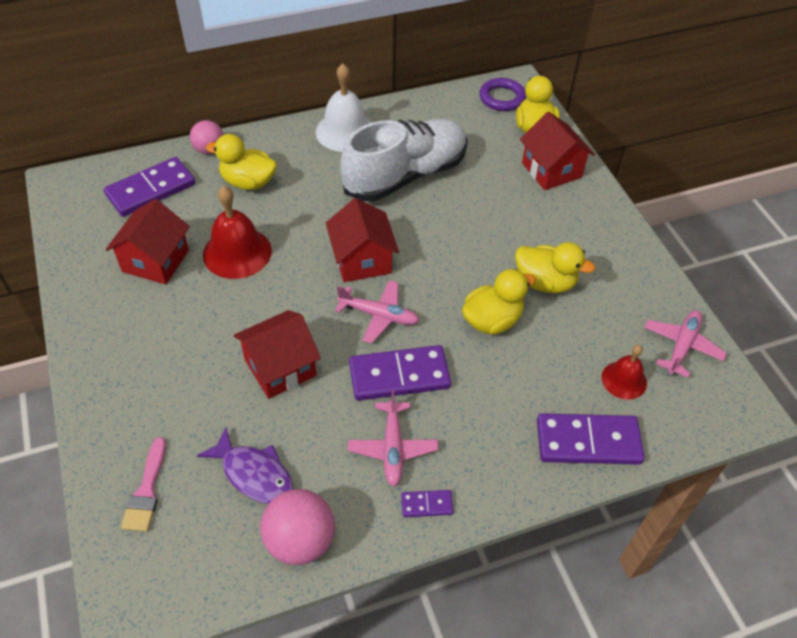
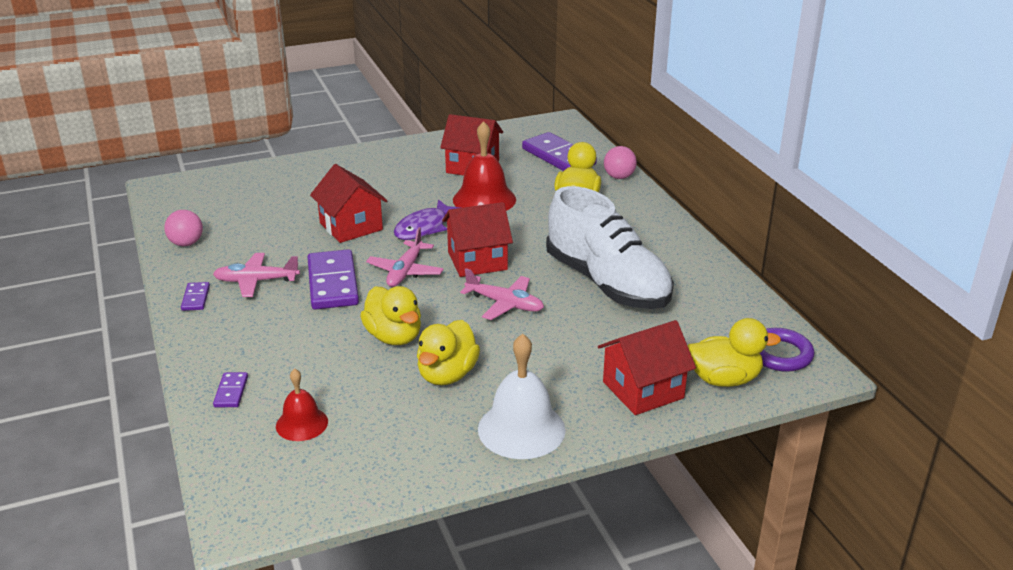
camera: 90 degrees right, 20 degrees down
pink brush [121,437,166,532] -> none
purple fish [197,427,293,504] -> purple fish moved to [394,199,461,240]
pink ball [260,489,335,565] -> pink ball [164,210,203,246], size x0.65
white bell [316,64,372,152] -> white bell moved to [478,334,566,459]
purple domino [537,413,645,465] -> purple domino [213,372,248,407], size x0.47
pink plane [644,310,727,378] -> pink plane moved to [460,268,544,320]

